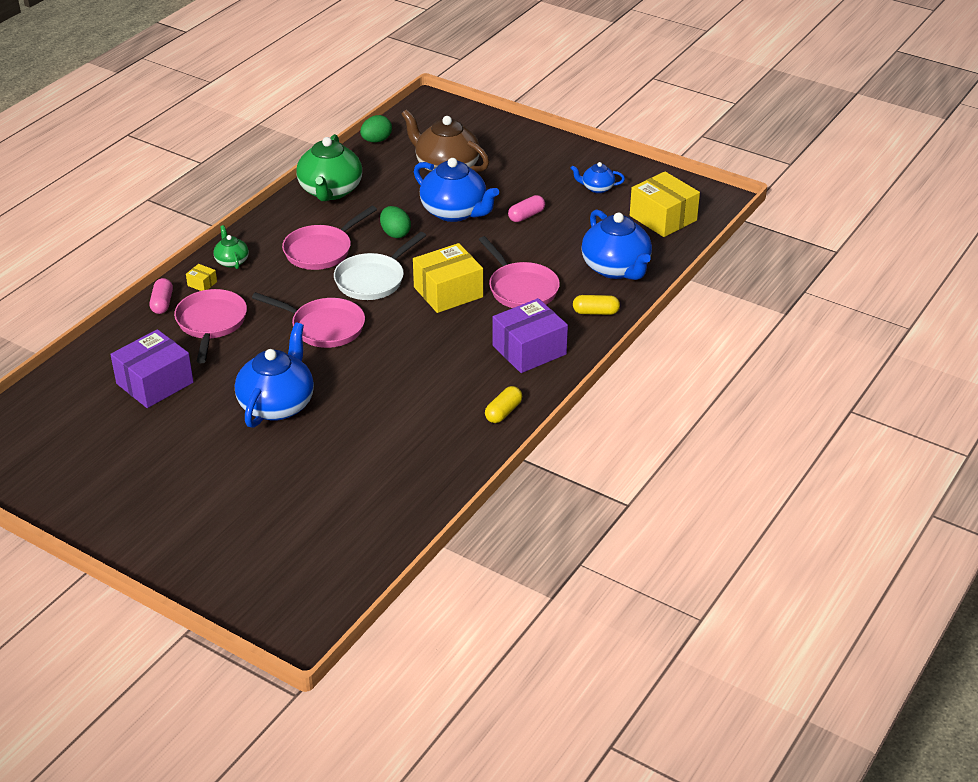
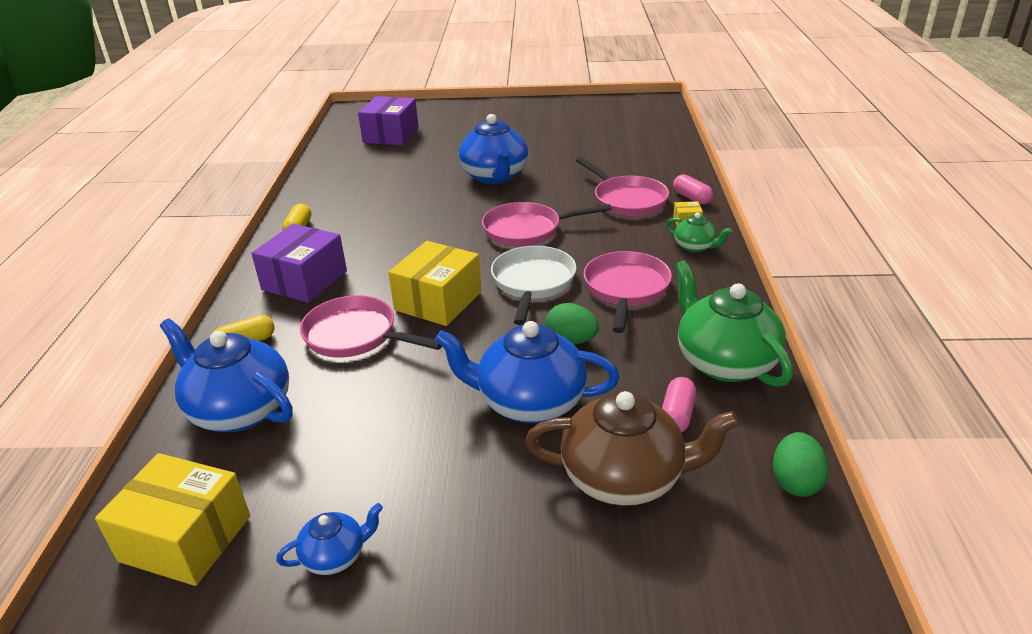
camera: 150 degrees right, 5 degrees down
purple box [110,329,194,408] -> purple box moved to [358,96,419,145]
pink capsule [508,195,545,222] -> pink capsule moved to [662,377,696,432]

